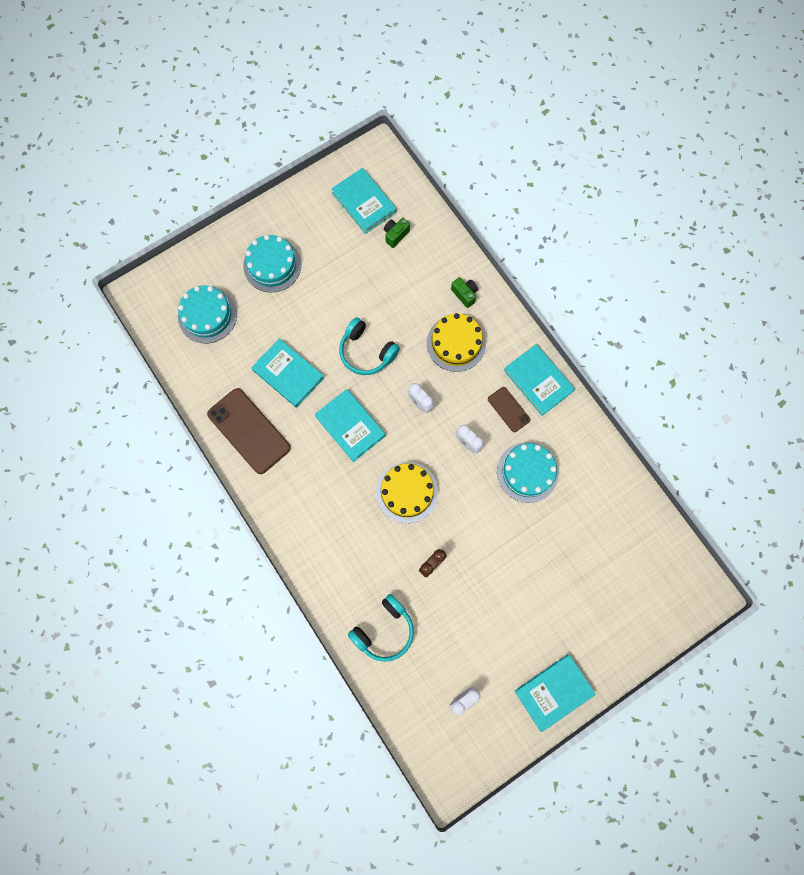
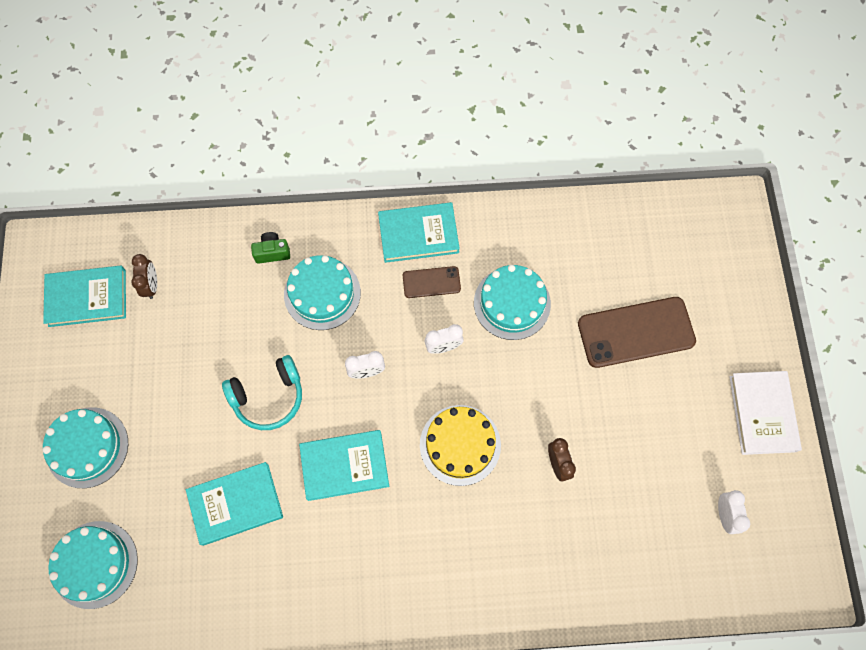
camera: 60 degrees left, 5 degrees down
brown phone [207,388,291,474] -> brown phone moved to [578,297,696,368]
turquoise headphones [348,594,414,662] -> none
green camera [384,218,410,248] -> brown clock [131,254,157,299]
yellow cake [427,313,486,372] -> turquoise cake [284,255,361,330]
turquoise book [515,654,596,732] -> white book [729,371,802,455]

